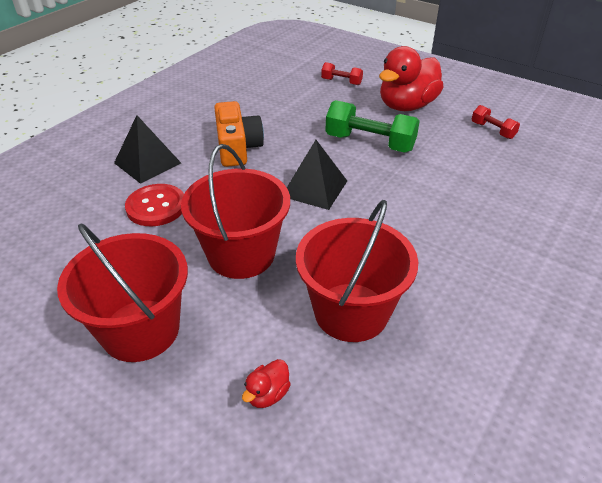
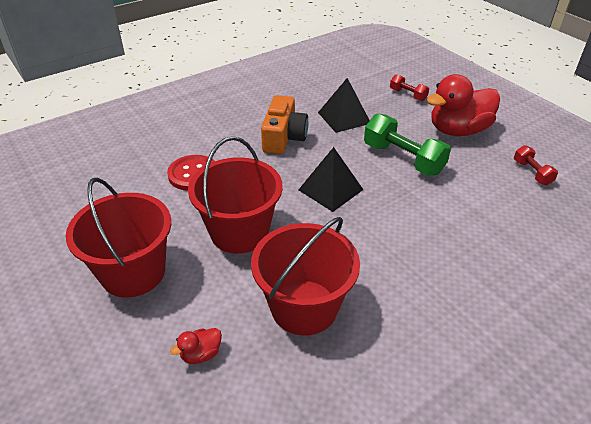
camera: 20 degrees right, 0 degrees up
black pyramid [114,115,181,184] -> black pyramid moved to [318,78,370,133]

